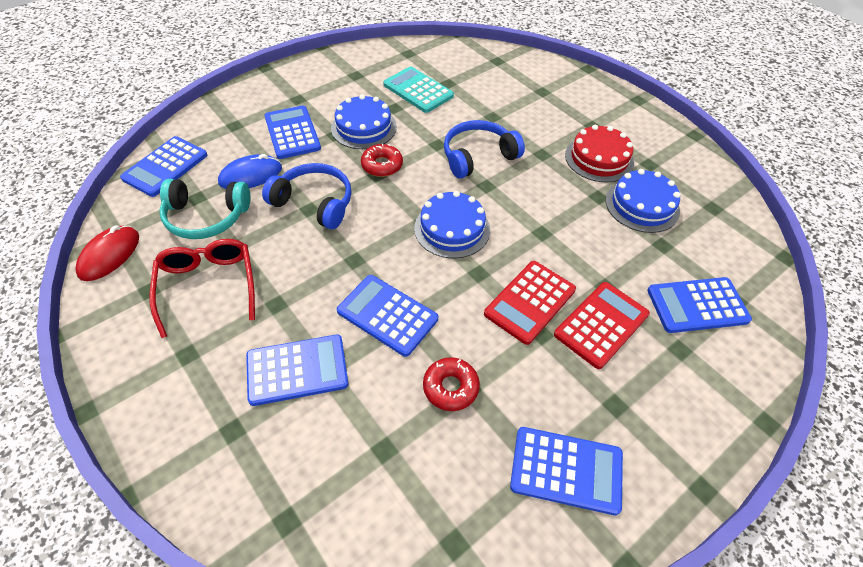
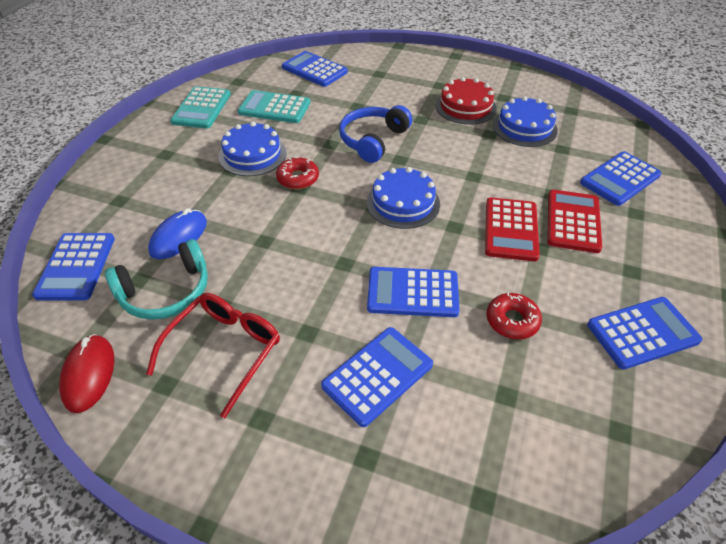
camera: 30 degrees left, 5 degrees down
red glasses [150,239,255,338] -> red glasses turned 75 degrees clockwise [146,293,280,418]
blue headphones [262,163,352,229] -> none
blue calculator [264,106,321,159] -> blue calculator moved to [282,51,348,87]
none -> turquoise calculator [170,86,231,129]

